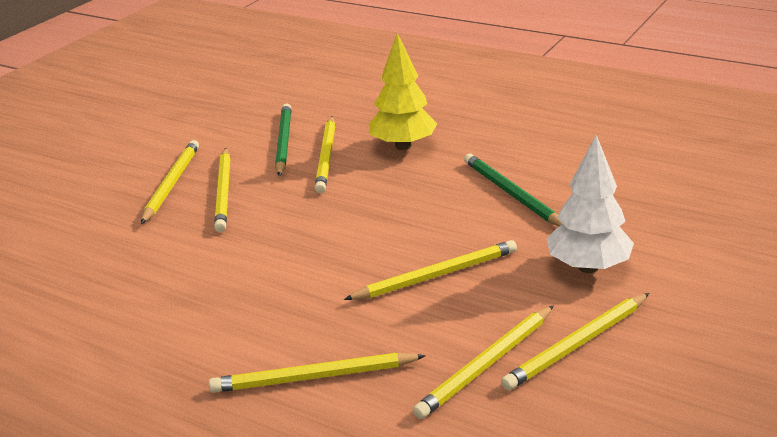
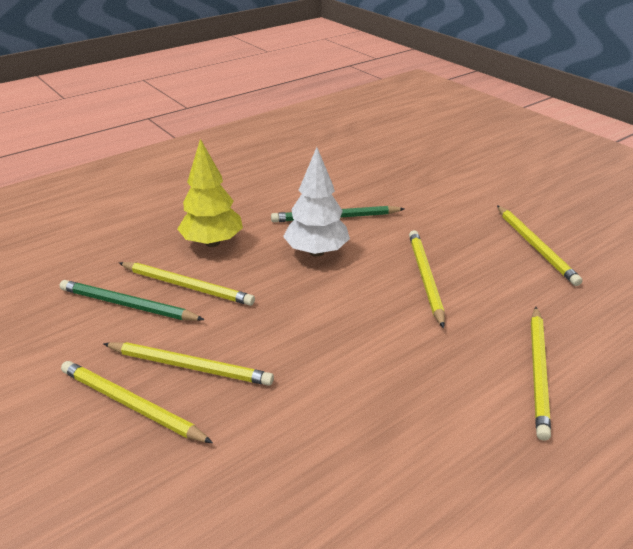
camera: 70 degrees left, 5 degrees up
yellow pencil [413,305,554,419] -> none
white tree [547,135,634,273] -> white tree moved to [283,147,350,257]

